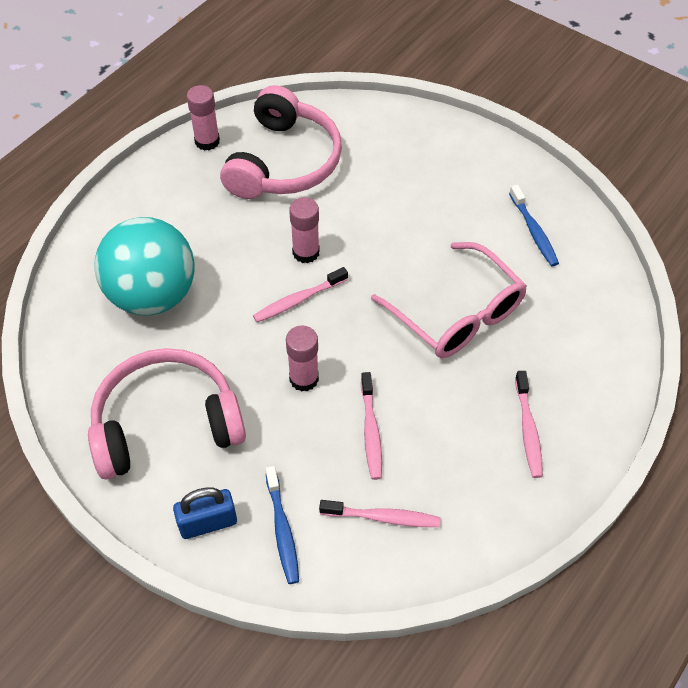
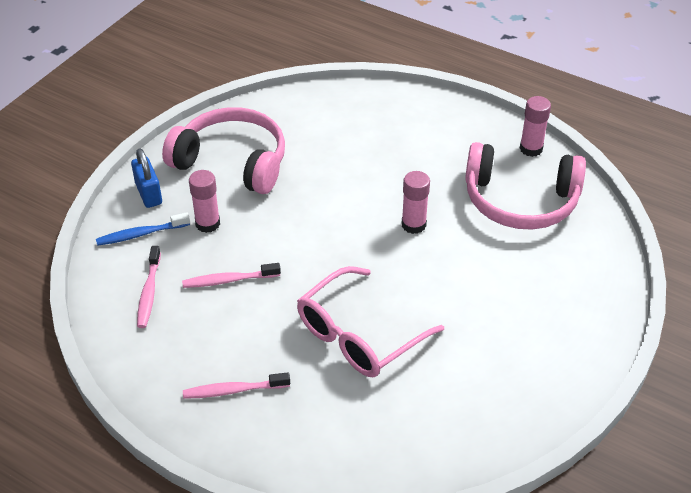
camera: 85 degrees right, 10 degrees down
pink headphones [88,348,246,479] -> pink headphones turned 45 degrees counterclockwise [162,107,285,194]
turquoise ball [95,217,195,316] -> none
pink toothbrush [253,267,348,322] -> none
pink glue stick [286,325,319,392] -> pink glue stick moved to [189,170,220,233]
blue toothbrush [509,185,559,266] -> none

